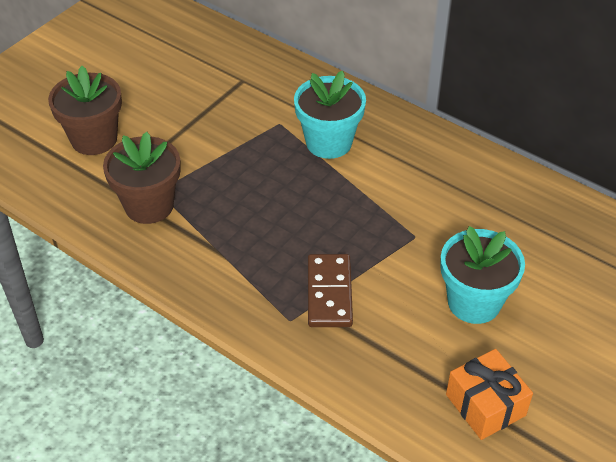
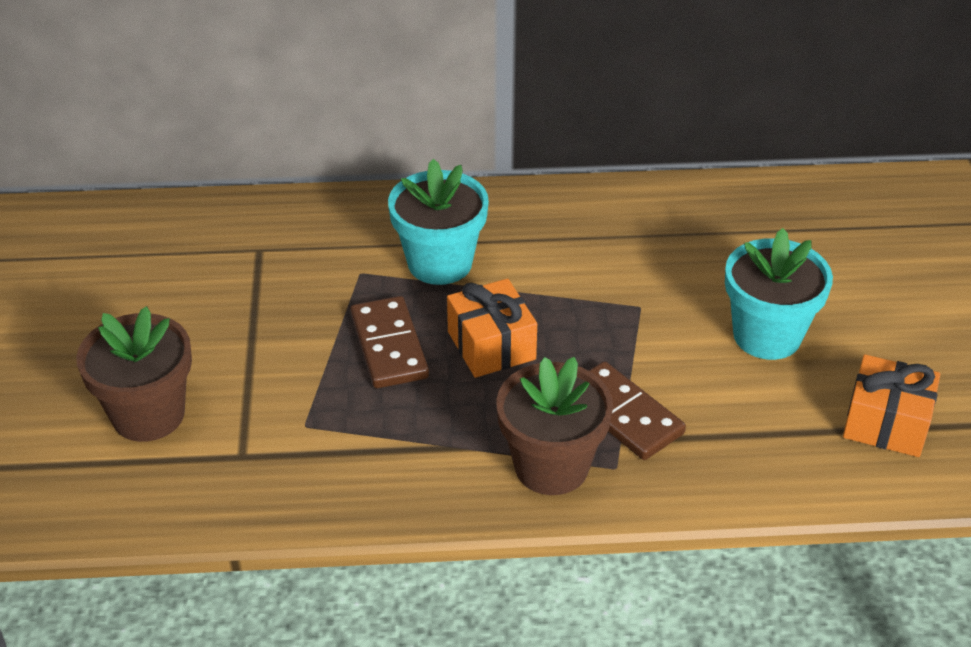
camera: 40 degrees left, 5 degrees down
brown flower pot [103,132,181,224] -> brown flower pot moved to [496,357,613,495]
none -> brown domino [350,296,429,388]
none -> orange gift [447,278,537,378]

